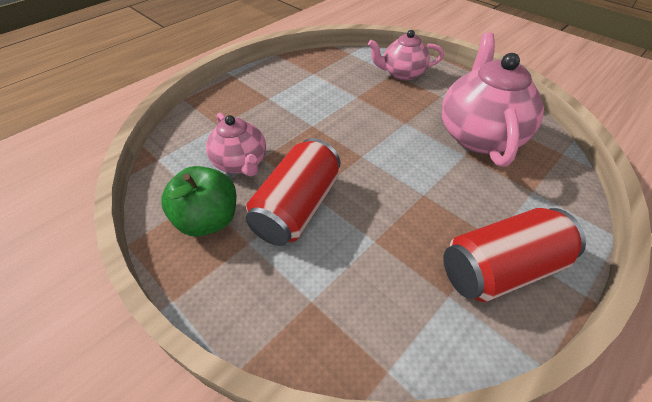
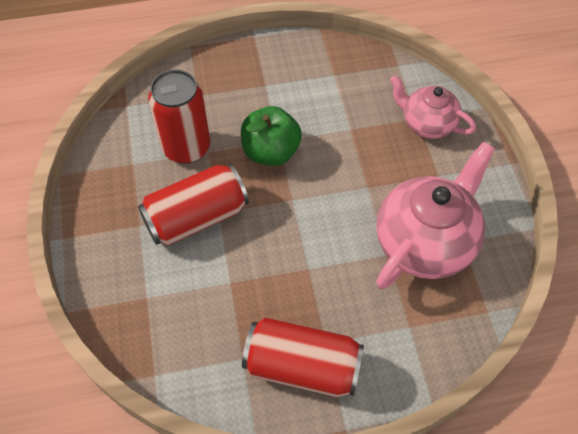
camera: 35 degrees right, 10 degrees up
green apple [161,166,236,236] -> green apple moved to [241,106,302,166]
pink teapot [206,113,266,176] -> red can [148,69,210,164]

